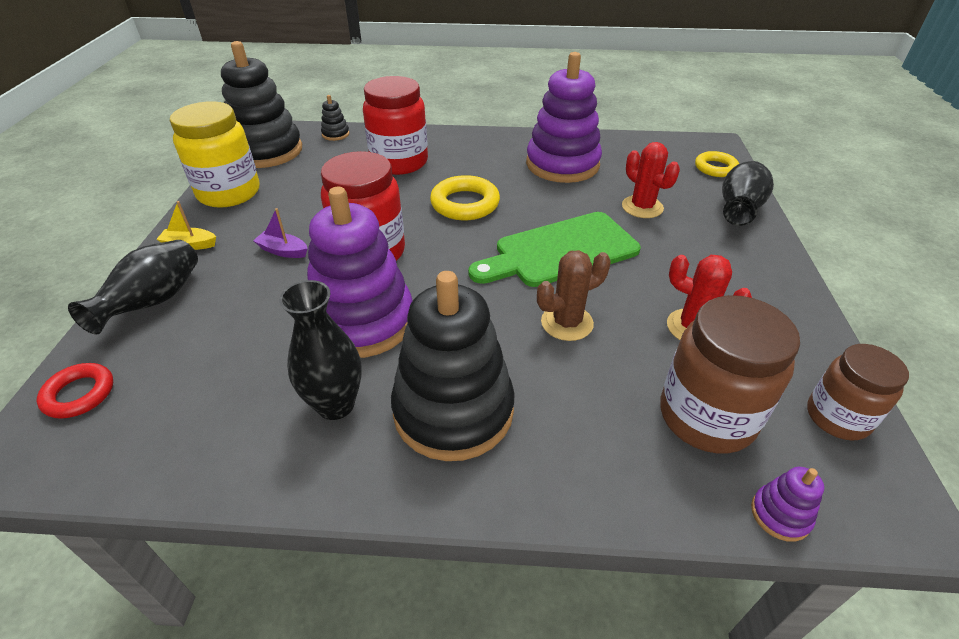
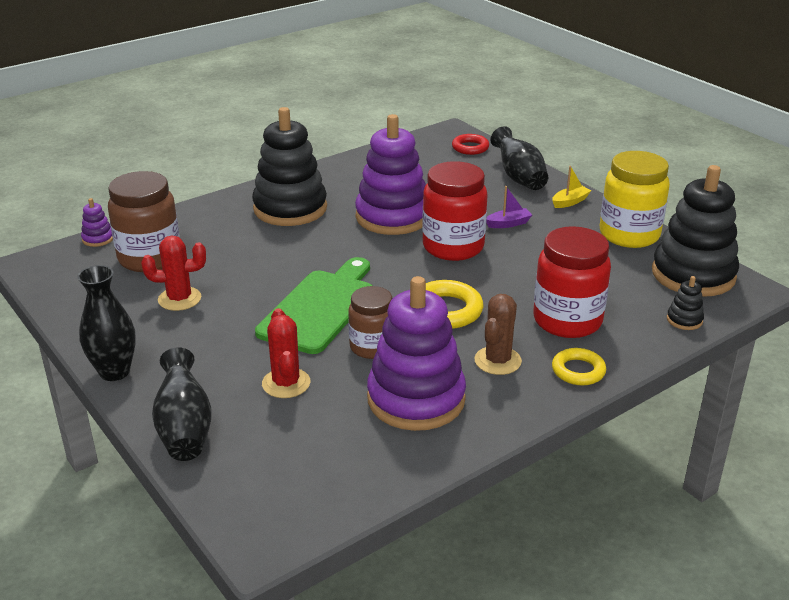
camera: 140 degrees right, 10 degrees down
black vase [279,280,362,420] -> black vase moved to [77,265,136,381]
brown cactus [537,250,611,341] -> brown cactus moved to [474,294,522,375]
red cactus [622,142,680,218] -> red cactus turned 60 degrees clockwise [262,308,310,398]
yellow ring [695,151,739,177] -> yellow ring moved to [552,348,606,385]
brown jar [807,344,909,440] -> brown jar moved to [348,286,392,359]

